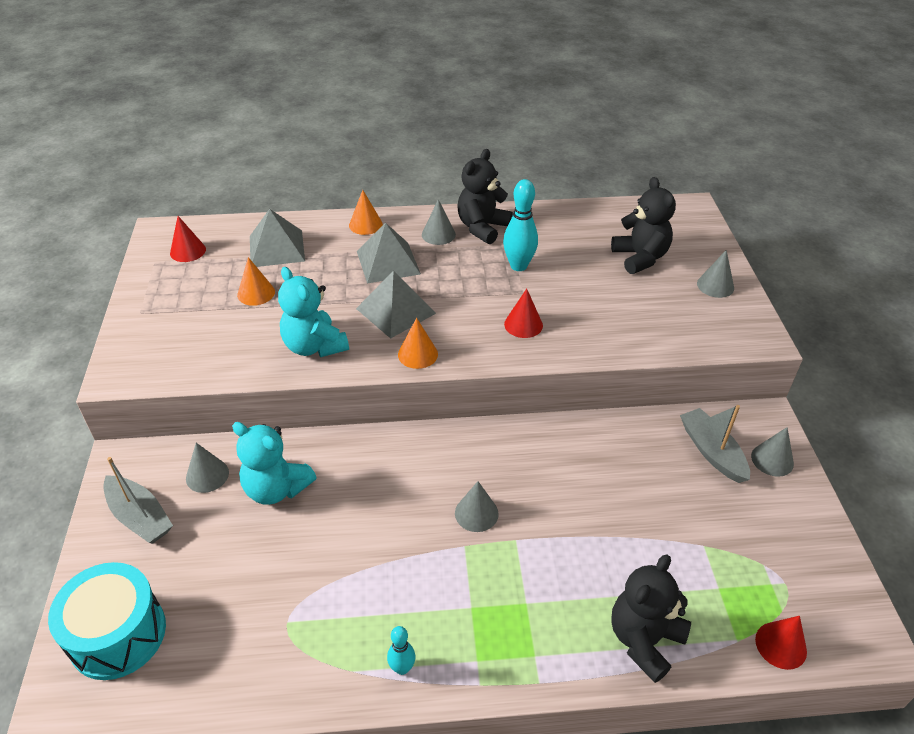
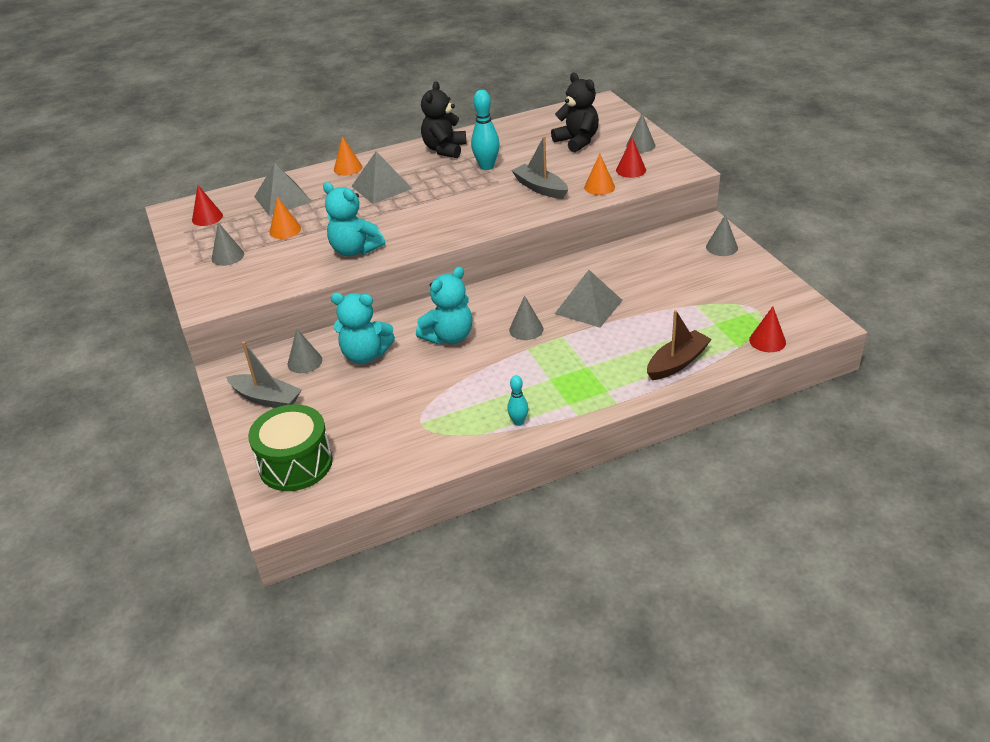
camera: 15 degrees left, 5 degrees down
turquoise drum [48,562,166,680] -> green drum [248,404,333,491]
grey pyramid [356,271,436,339] -> grey pyramid moved to [555,270,623,328]
orange cone [398,318,438,369] -> orange cone moved to [584,154,615,195]
grey cone [422,199,456,245] -> grey cone moved to [212,222,244,266]
red cone [504,289,543,338] -> red cone moved to [616,137,646,178]
black teddy bear [611,555,691,683] -> brown boat [647,310,712,380]
grey boat [680,405,750,483] -> grey boat moved to [511,136,568,199]
none -> turquoise teddy bear [416,267,472,345]

